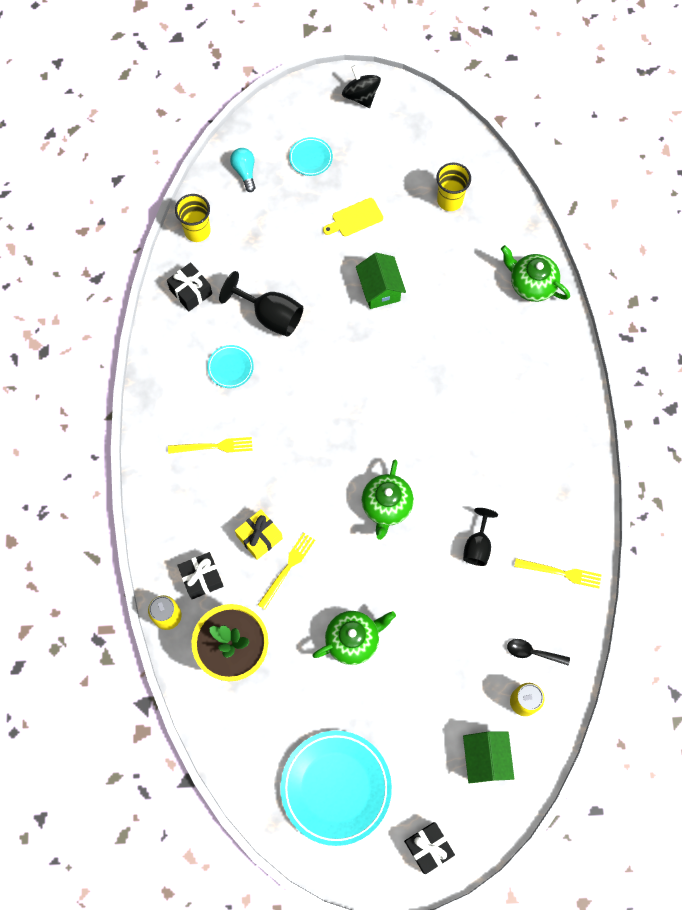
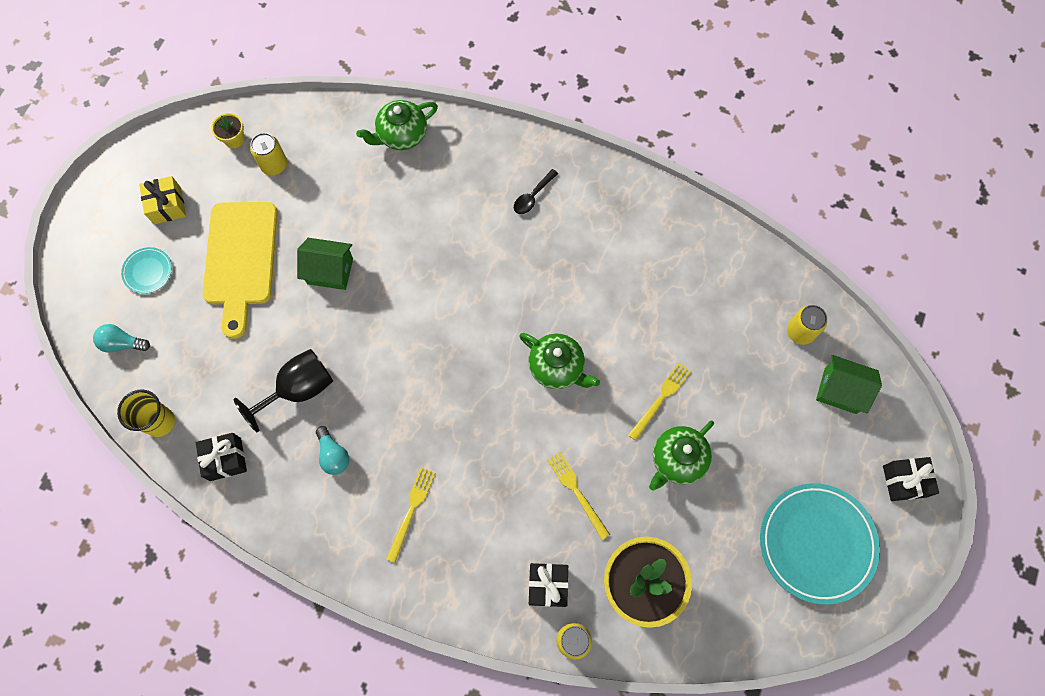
camera: 65 degrees left, 0 degrees up
turquoise plate [207,345,254,388] -> turquoise light bulb [316,426,349,475]
yellow gift [235,509,283,560] -> yellow gift moved to [139,176,186,224]
green teapot [313,611,396,665] -> green teapot turned 135 degrees counterclockwise [649,421,714,491]
yellow cutting board [323,198,383,237] -> yellow cutting board [203,202,278,339], size x2.12
black spinning top [342,65,381,108] -> none
yellow cup [436,163,471,211] -> yellow can [250,133,287,175]
black goblet [463,508,498,566] -> none
black spoon [507,639,570,666] -> black spoon moved to [514,169,558,214]
yellow fork [514,558,602,589] -> yellow fork moved to [628,363,691,441]
none -> yellow flower pot [211,113,245,148]

